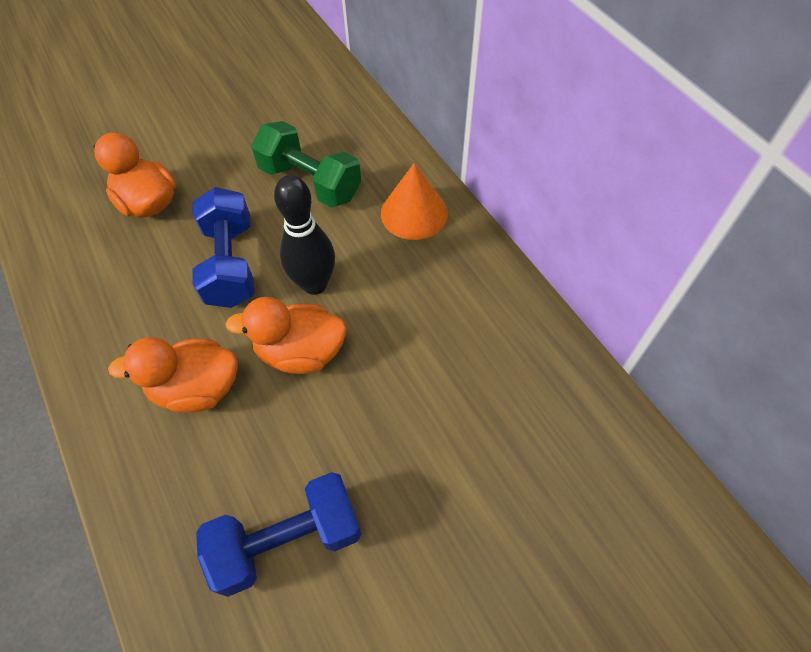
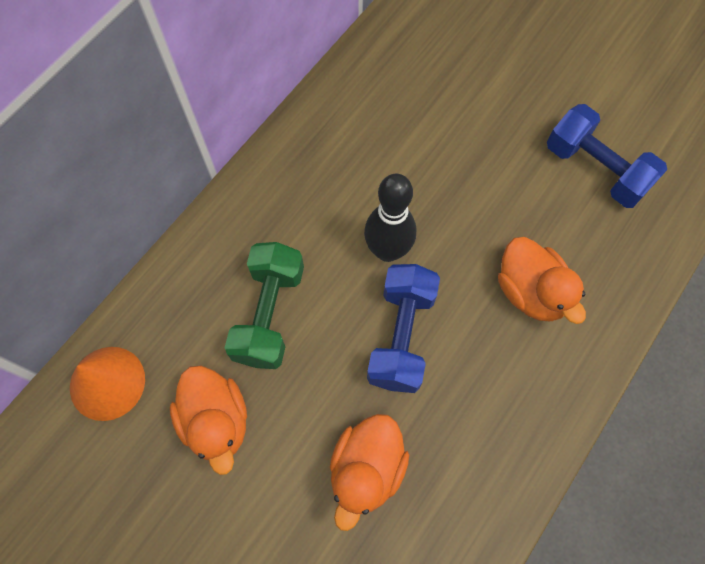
camera: 115 degrees left, 10 degrees up
blue dumbbell [193,187,255,308] -> blue dumbbell turned 45 degrees counterclockwise [367,264,440,393]
orange duck [225,297,347,374] -> orange duck moved to [170,366,247,475]
orange cone [381,163,448,240] -> orange cone moved to [70,347,145,421]

